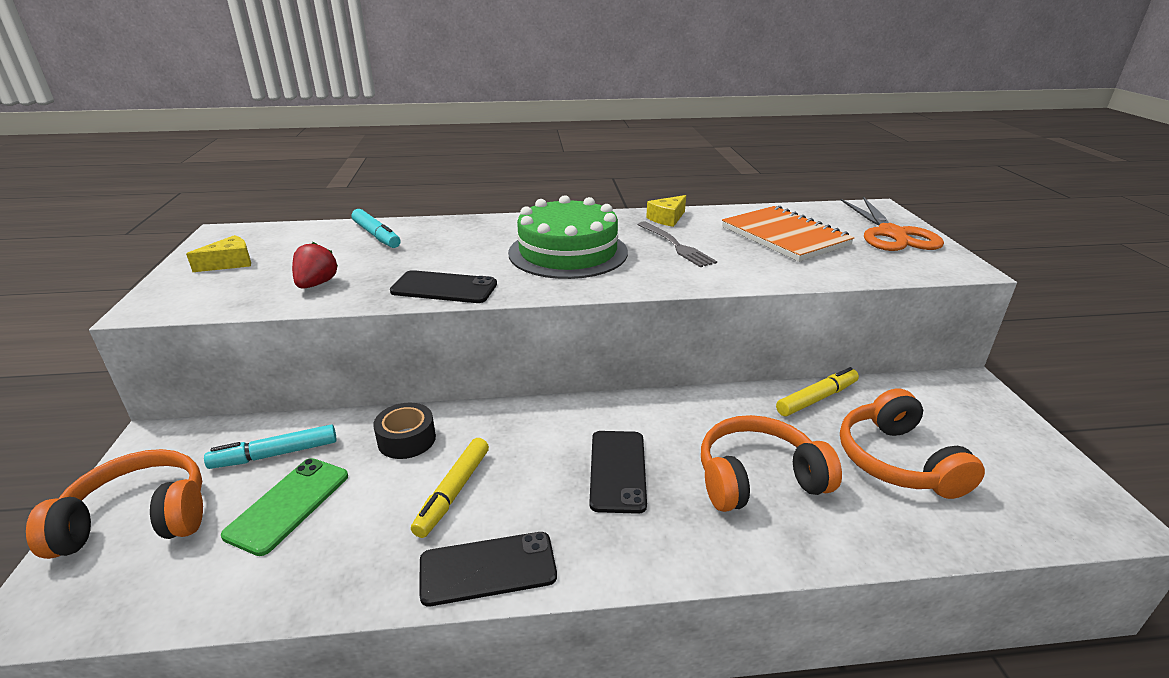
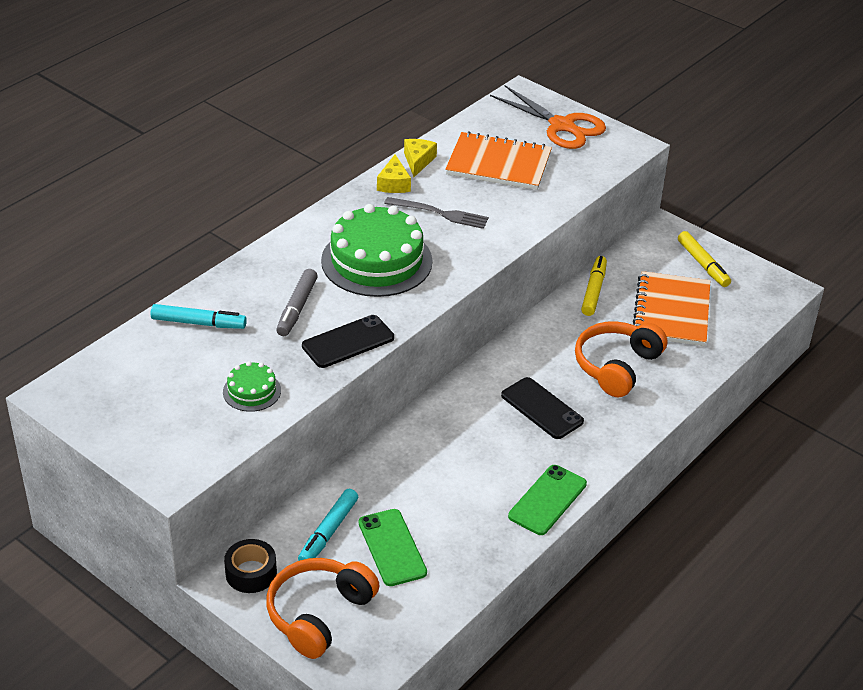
camera: 45 degrees left, 10 degrees up
yellow cheese [186,235,251,272] -> yellow cheese moved to [404,139,437,177]
red strawberry [292,242,338,289] -> green cake [223,361,281,412]
black tape [373,403,436,459] -> black tape moved to [224,539,277,593]
yellow marker [411,438,489,538] -> yellow marker moved to [678,231,731,287]
black phone [419,532,557,606] -> green phone [508,465,587,535]
orange headphones [840,388,985,499] -> orange notebook [633,271,710,346]
none -> grey marker [276,269,318,336]

